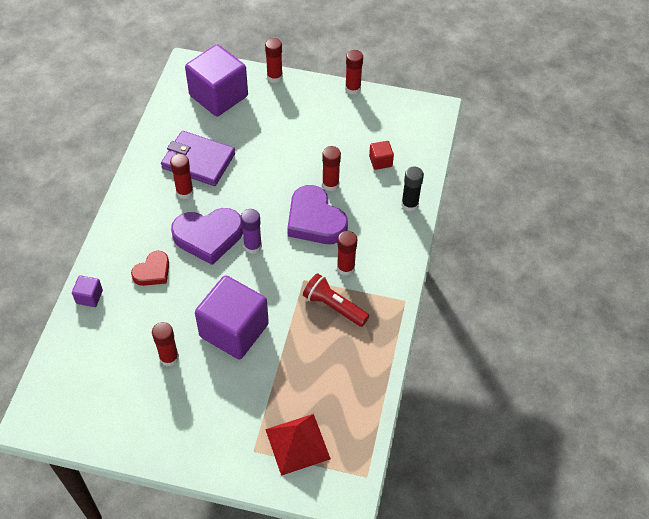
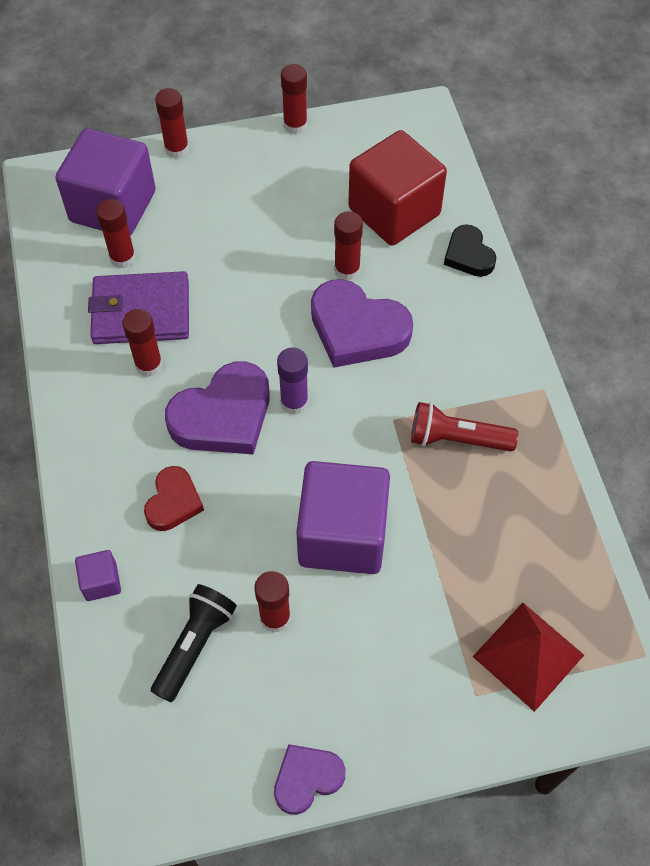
camera: 25 degrees left, 5 degrees up
red glue stick [337,231,357,276] -> red glue stick moved to [96,199,136,268]
red cube [369,141,394,170] -> red cube [348,130,447,246], size x2.33
black glue stick [401,167,424,212] -> black heart [444,224,496,277]
none -> black flashlight [151,584,237,702]
none -> purple heart [274,744,345,815]

